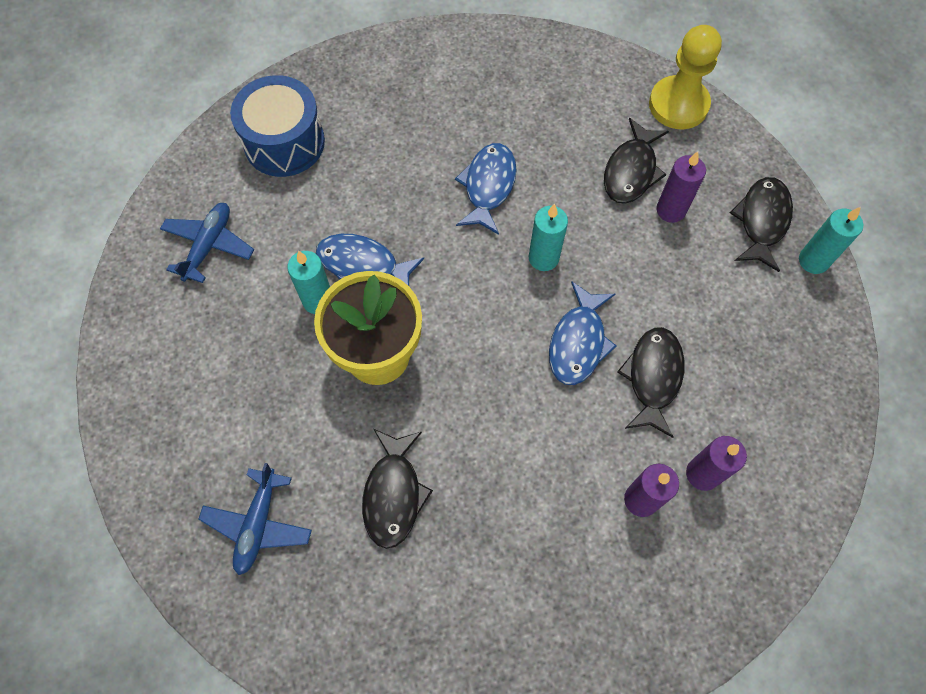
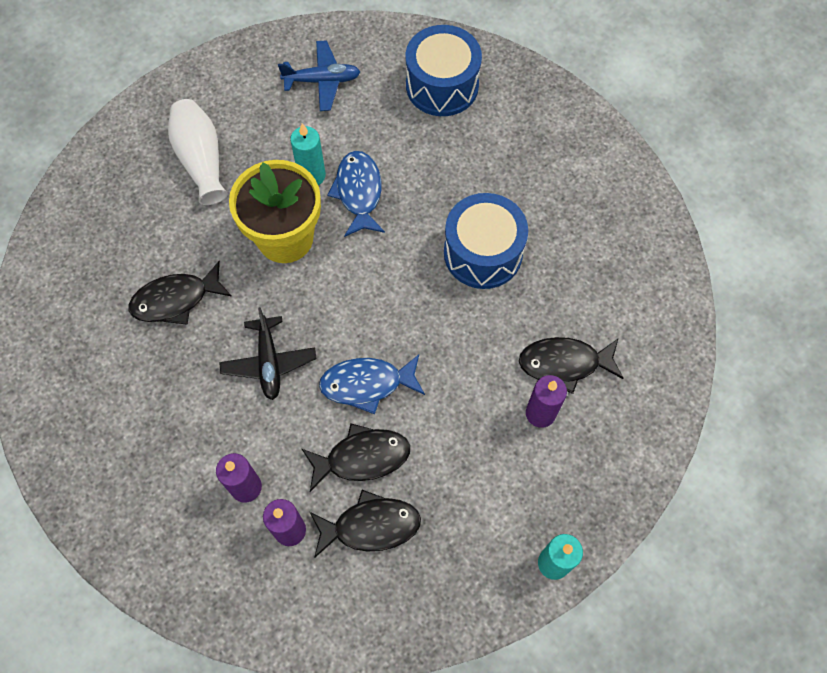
camera: 65 degrees right, 0 degrees up
blue plane [198,463,312,575] -> none
blue fish [455,143,516,235] -> blue drum [444,193,528,289]
turquoise candle [529,204,568,271] -> none
yellow pawn [649,25,722,129] -> none
black fish [730,177,793,272] -> black fish moved to [310,490,421,558]
none -> white vase [168,99,228,205]
none -> black plane [219,307,317,400]

